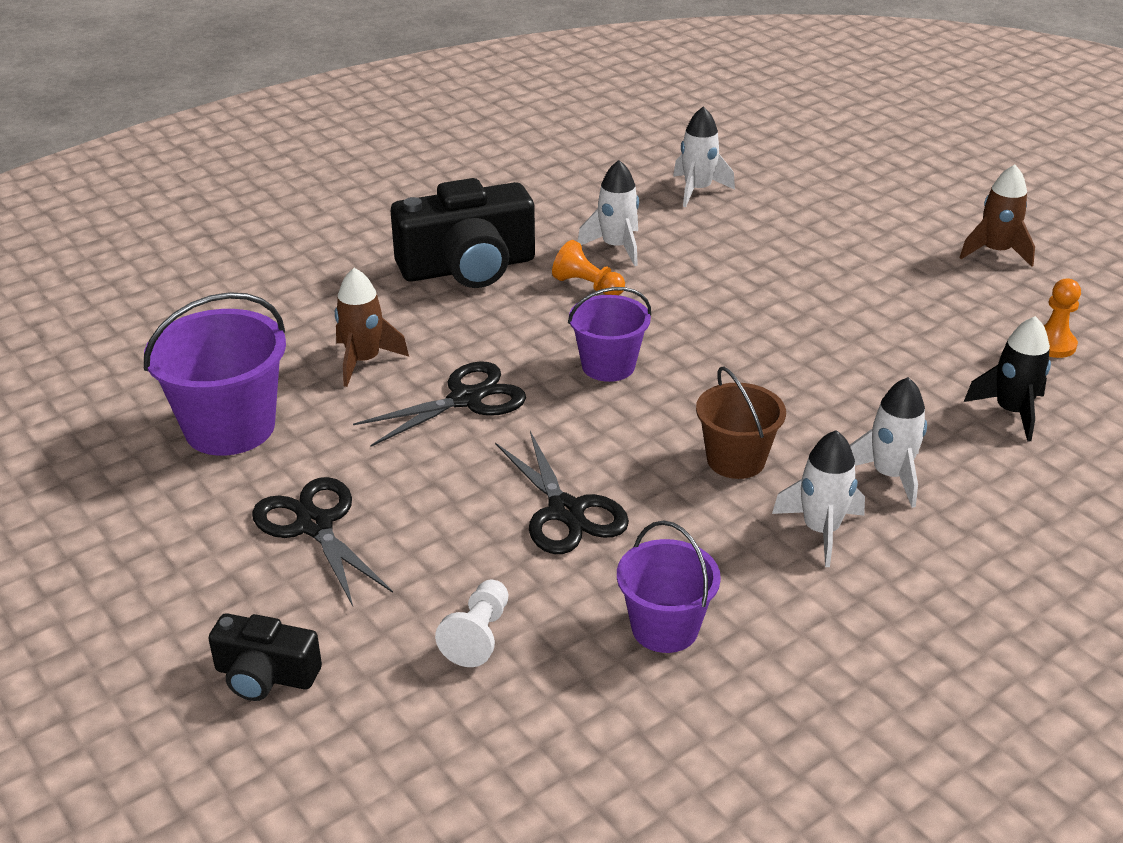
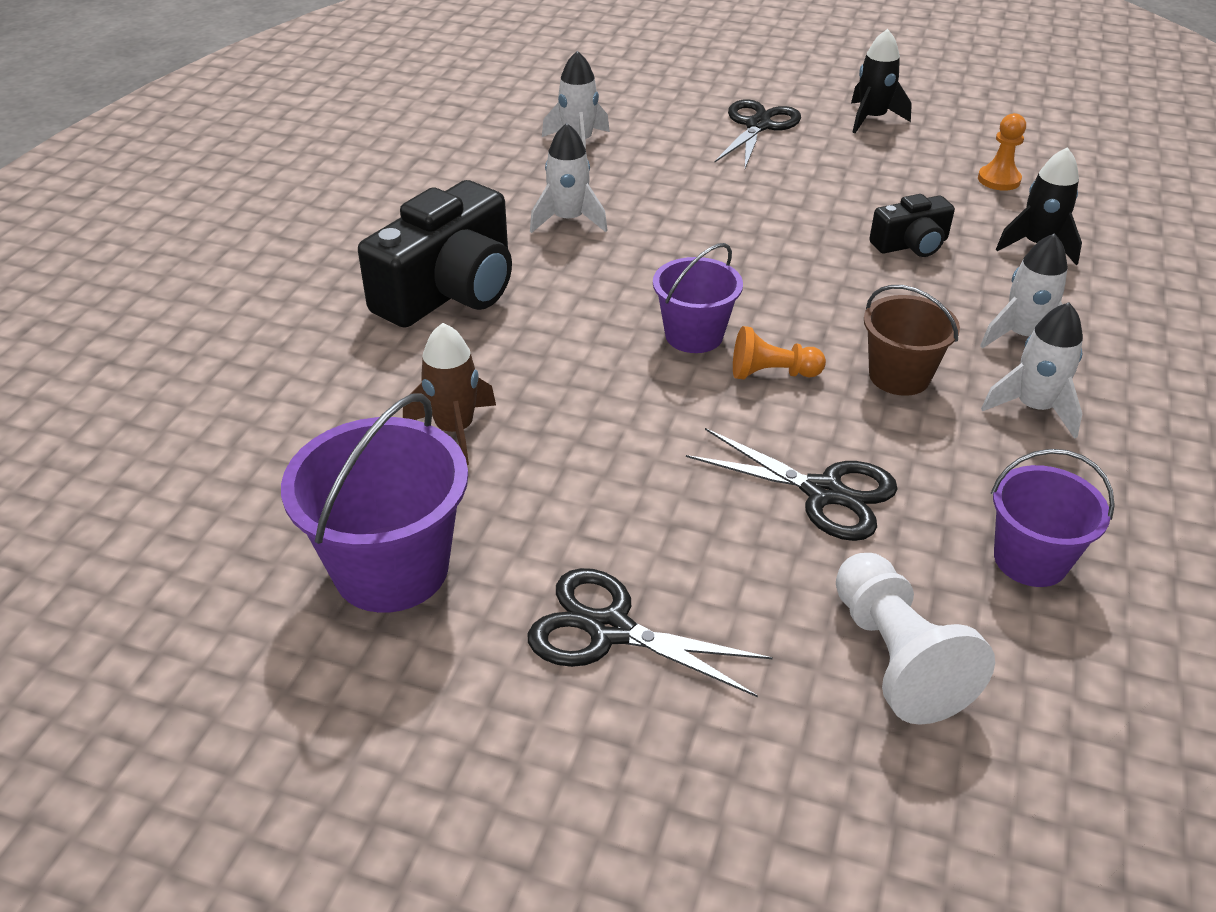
camera: 35 degrees left, 5 degrees up
black camera [208,613,322,701] -> black camera moved to [869,194,955,257]
black scissors [353,361,526,447] -> black scissors moved to [714,99,801,168]
white pawn [435,580,508,667] -> white pawn [836,553,995,725], size x1.60
orange pawn [552,240,625,295] -> orange pawn moved to [733,326,826,379]
brown rocket [959,165,1035,267] -> black rocket [851,29,912,133]

